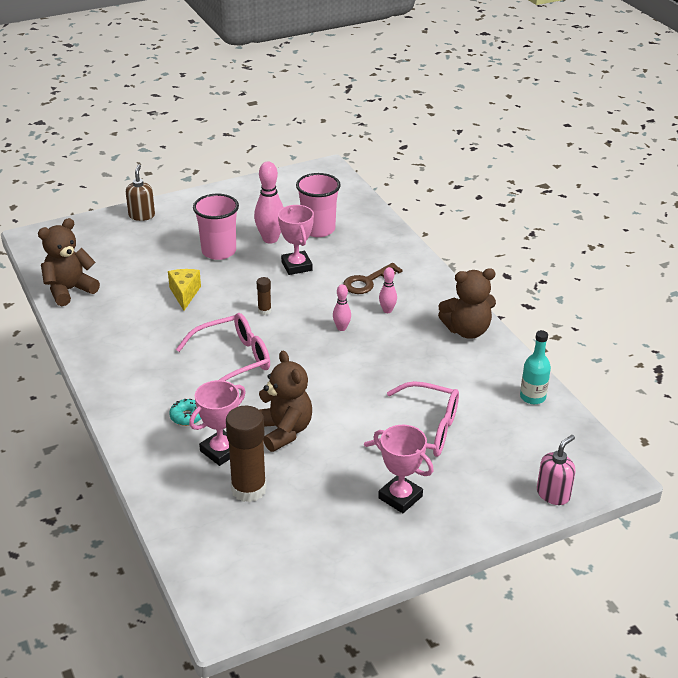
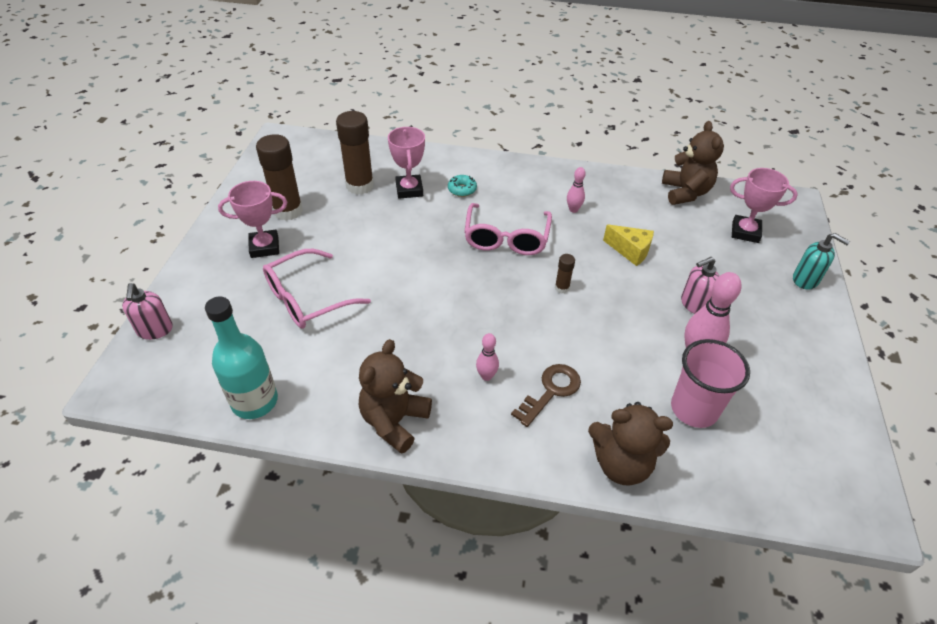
camera: 125 degrees right, 10 degrees up
brown soap dispenser [126,165,155,221] -> turquoise soap dispenser [793,233,850,289]
pink cup [193,194,239,260] -> pink soap dispenser [681,257,719,314]
brown teddy bear [259,351,312,452] -> brown teddy bear moved to [588,402,673,486]
pink trophy [278,205,314,275] -> pink trophy moved to [730,168,798,243]
pink bowling pin [333,284,351,331] -> pink bowling pin moved to [567,167,586,213]
brown key [343,263,402,294] -> brown key turned 45 degrees clockwise [511,364,581,427]
turquoise bottle [520,330,551,404] -> turquoise bottle [205,296,278,419], size x1.52
none -> brown glue stick [256,134,303,221]

